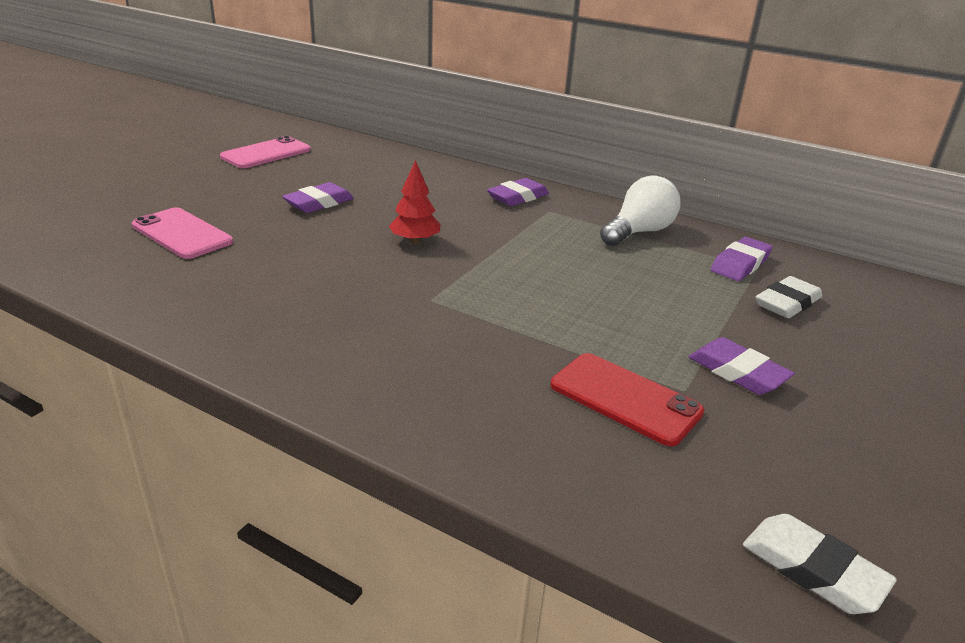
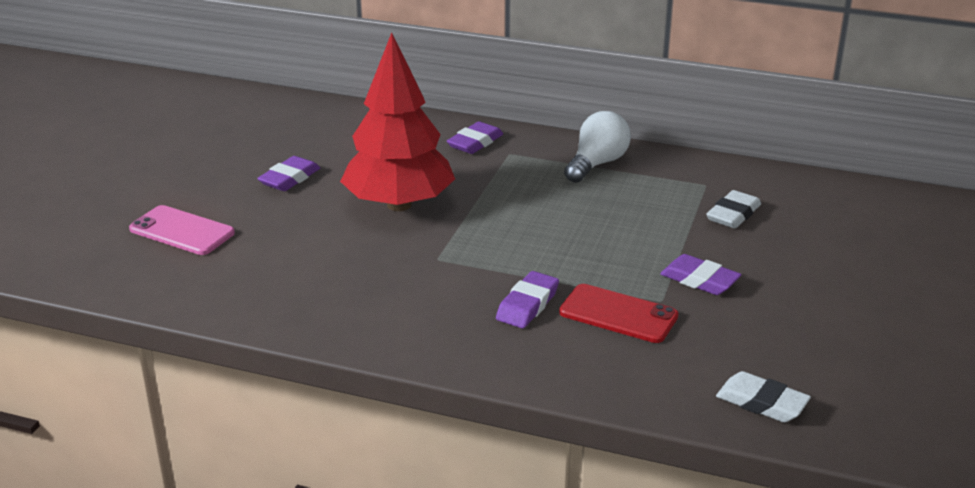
camera: 10 degrees left, 0 degrees up
pink phone [220,136,311,168] -> none
red tree [389,160,441,244] -> red tree [340,33,455,211], size x2.35
purple eraser [711,237,773,281] -> purple eraser moved to [496,271,559,328]

